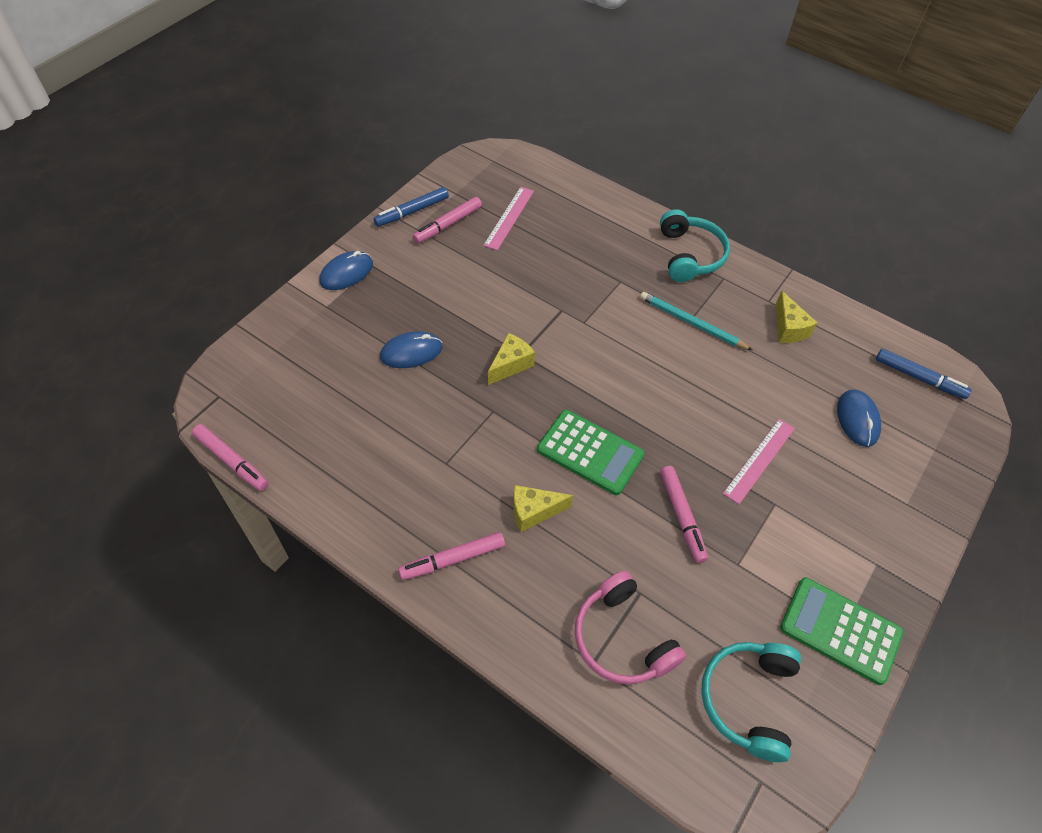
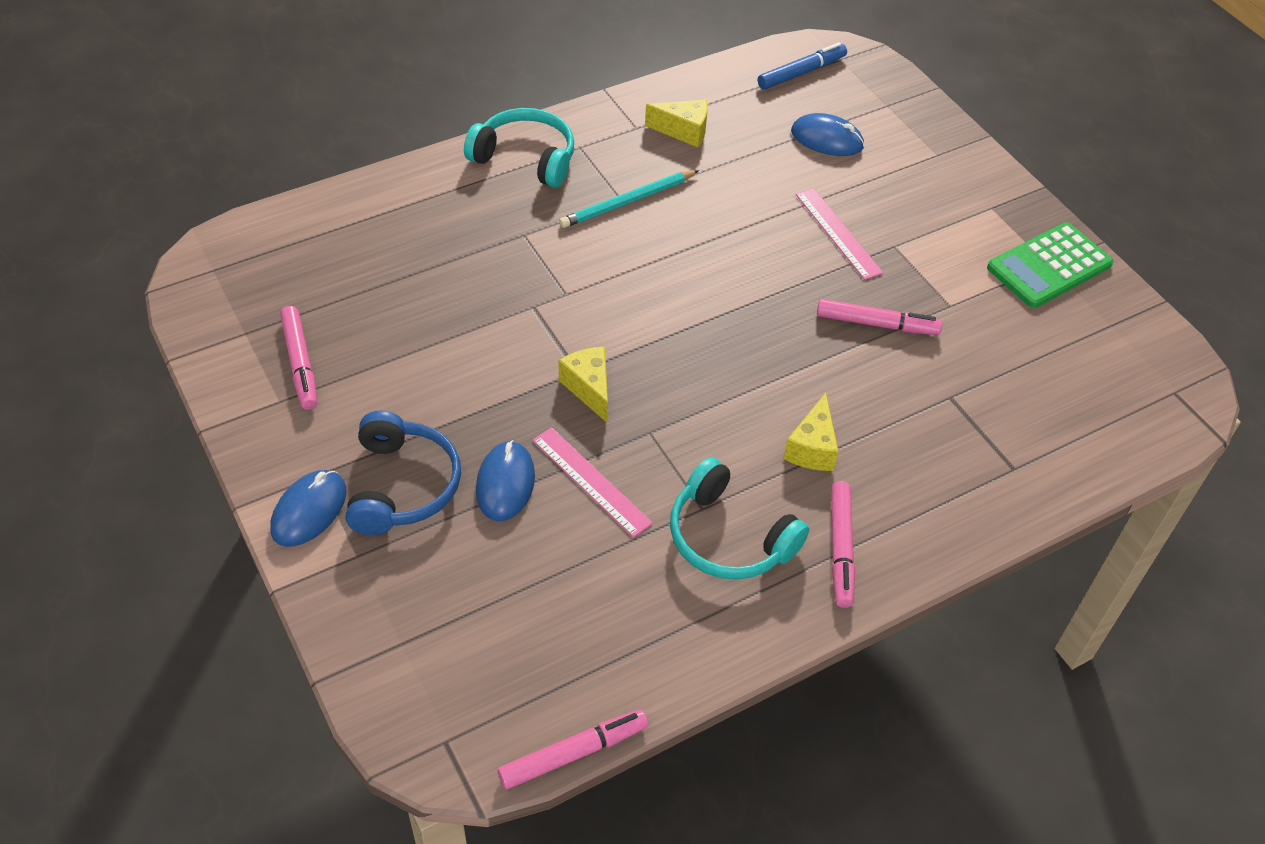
camera: 65 degrees left, 5 degrees down
blue mouse [319,251,373,290] -> blue mouse turned 45 degrees clockwise [271,470,347,547]
blue marker [373,187,449,227] -> none
pink ruler [483,187,534,251] -> pink ruler moved to [532,427,653,538]
green calculator [537,410,645,495] -> none
pink headphones [575,571,686,685] -> none
turquoise headphones [701,642,801,762] -> turquoise headphones moved to [670,457,809,580]
none -> blue headphones [346,411,461,535]

